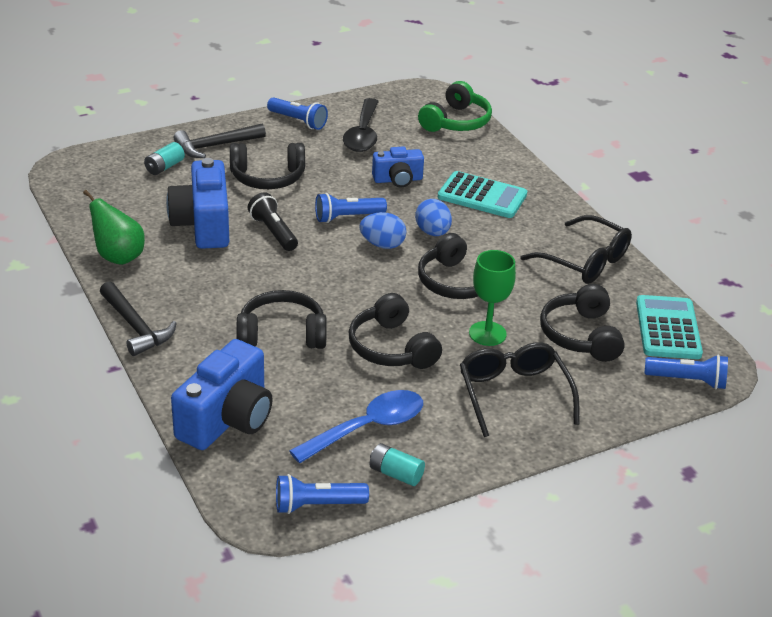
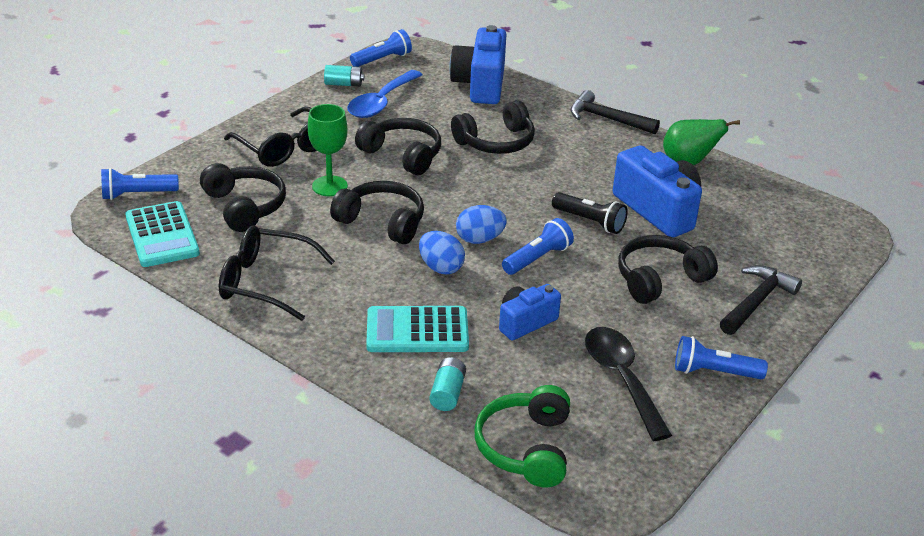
camera: 155 degrees right, 0 degrees up
turquoise battery [144,142,185,175] -> turquoise battery moved to [429,357,466,411]

